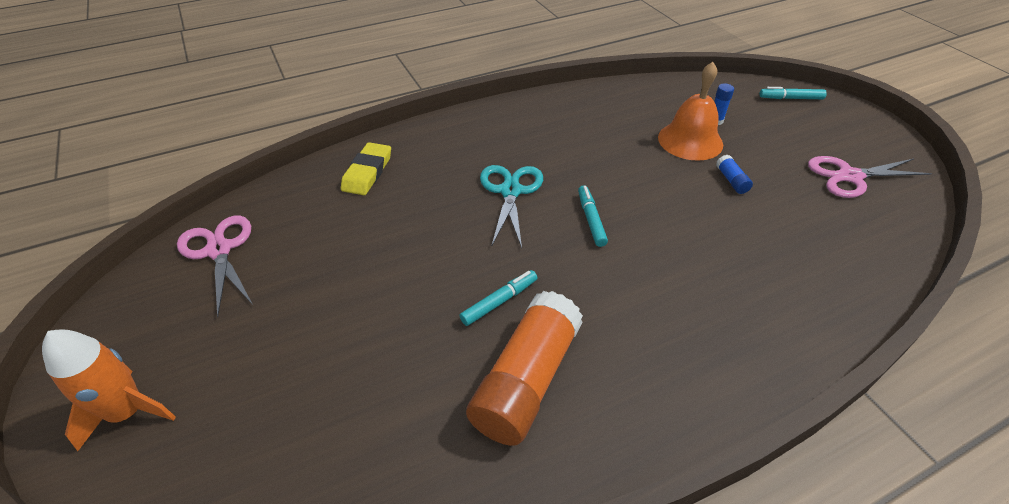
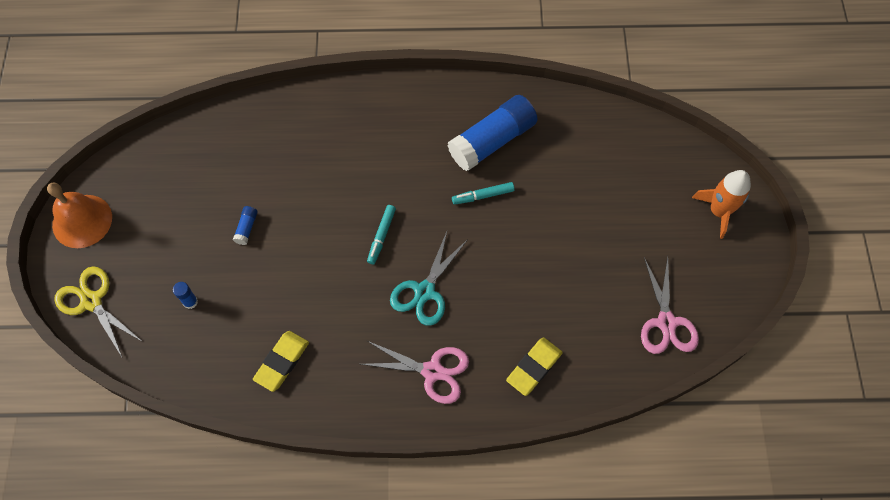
camera: 155 degrees left, 20 degrees up
orange glue stick [466,291,583,446] -> blue glue stick [448,95,538,171]
orange bell [658,62,723,161] -> orange bell moved to [47,182,112,248]
turquoise marker [759,87,827,99] -> yellow scissors [54,266,143,357]
pink scissors [808,156,932,198] -> pink scissors moved to [361,340,469,404]
none -> yellow eraser [253,331,309,392]

